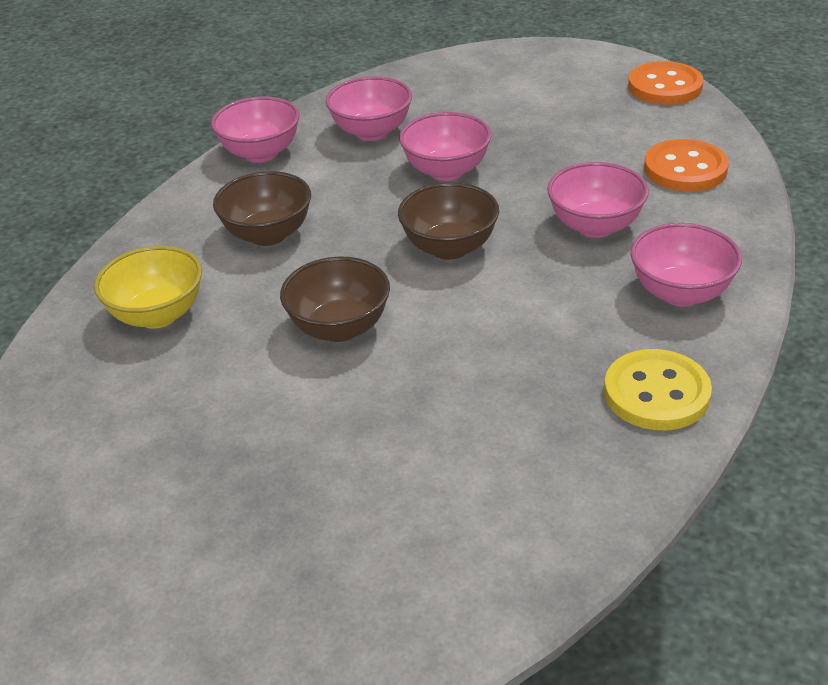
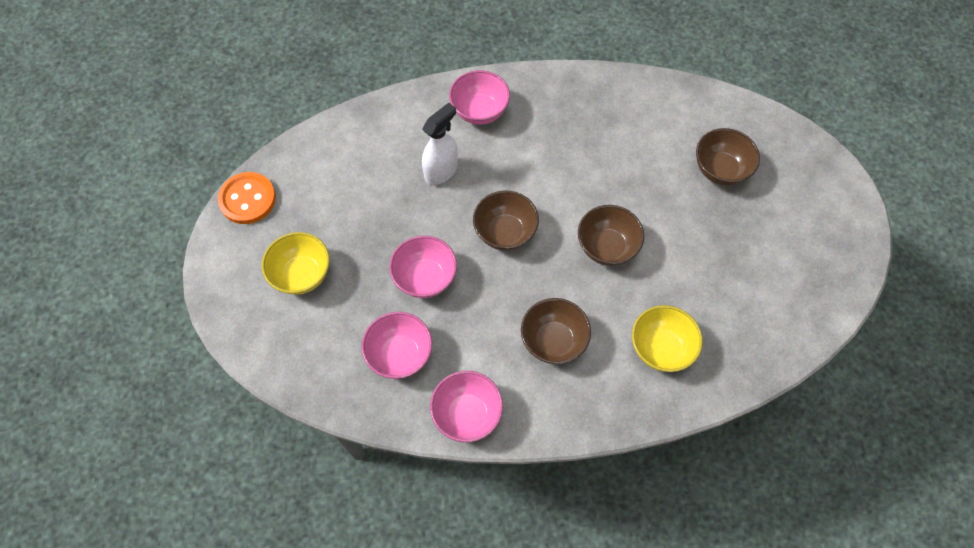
camera: 125 degrees left, 25 degrees up
pink bowl [547,162,649,238] -> white spray bottle [422,103,458,185]
yellow button [604,349,712,430] -> none
orange button [644,139,729,192] -> none
none -> yellow bowl [262,232,330,295]
none -> brown bowl [696,128,760,185]

